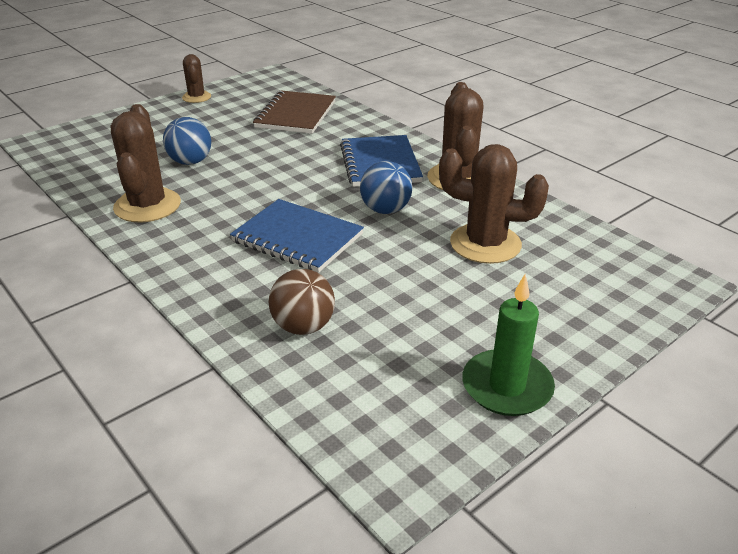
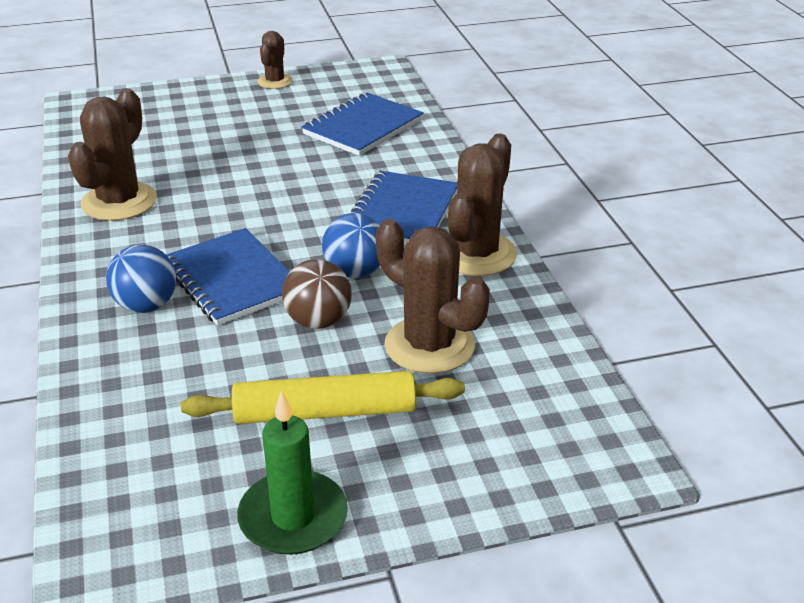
camera: 25 degrees right, 0 degrees up
blue ball [163,117,211,165] -> blue ball moved to [106,244,176,313]
brown notebook [253,91,336,134] -> blue notebook [301,92,424,156]
brown ball [268,269,335,335] -> brown ball moved to [282,259,352,329]
none -> yellow rolling pin [181,371,465,424]

